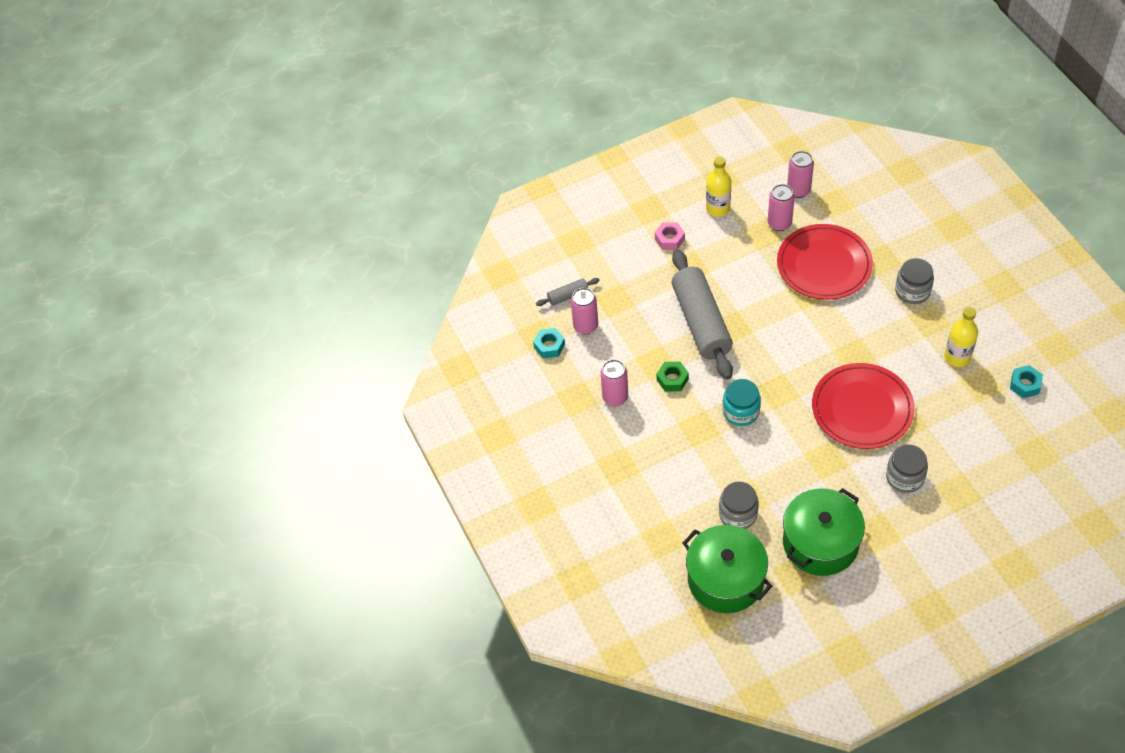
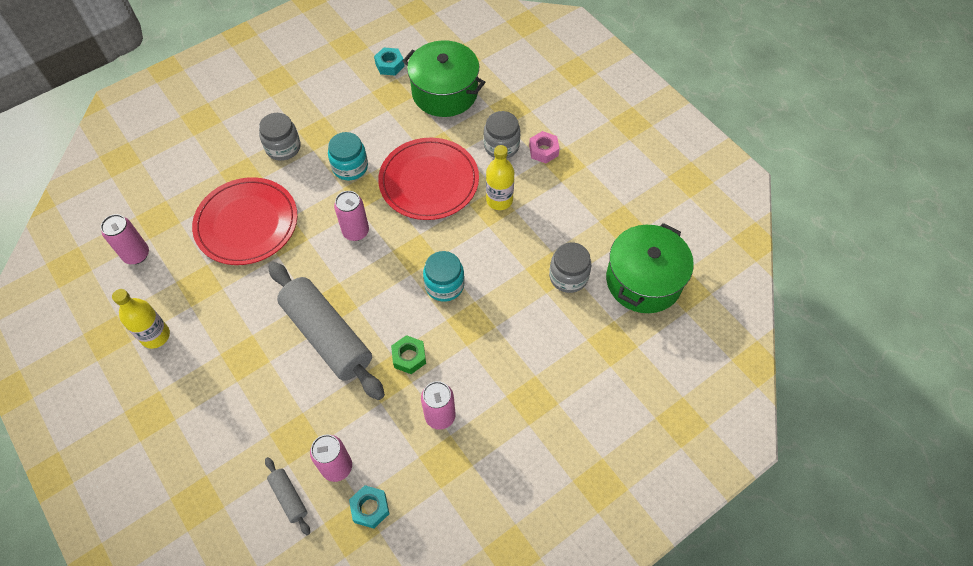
camera: 105 degrees left, 5 degrees up
pink nut [655,222,685,250] -> pink nut moved to [529,131,560,163]
grey rolling pin [672,249,733,380] -> grey rolling pin turned 75 degrees clockwise [268,262,385,400]
pink can [768,184,795,231] -> pink can moved to [334,191,369,241]
green pot [783,488,865,576] -> green pot moved to [403,40,485,117]
yellow bottle [944,307,978,367] -> yellow bottle moved to [486,145,514,210]
none -> turquoise jar [328,132,368,180]

